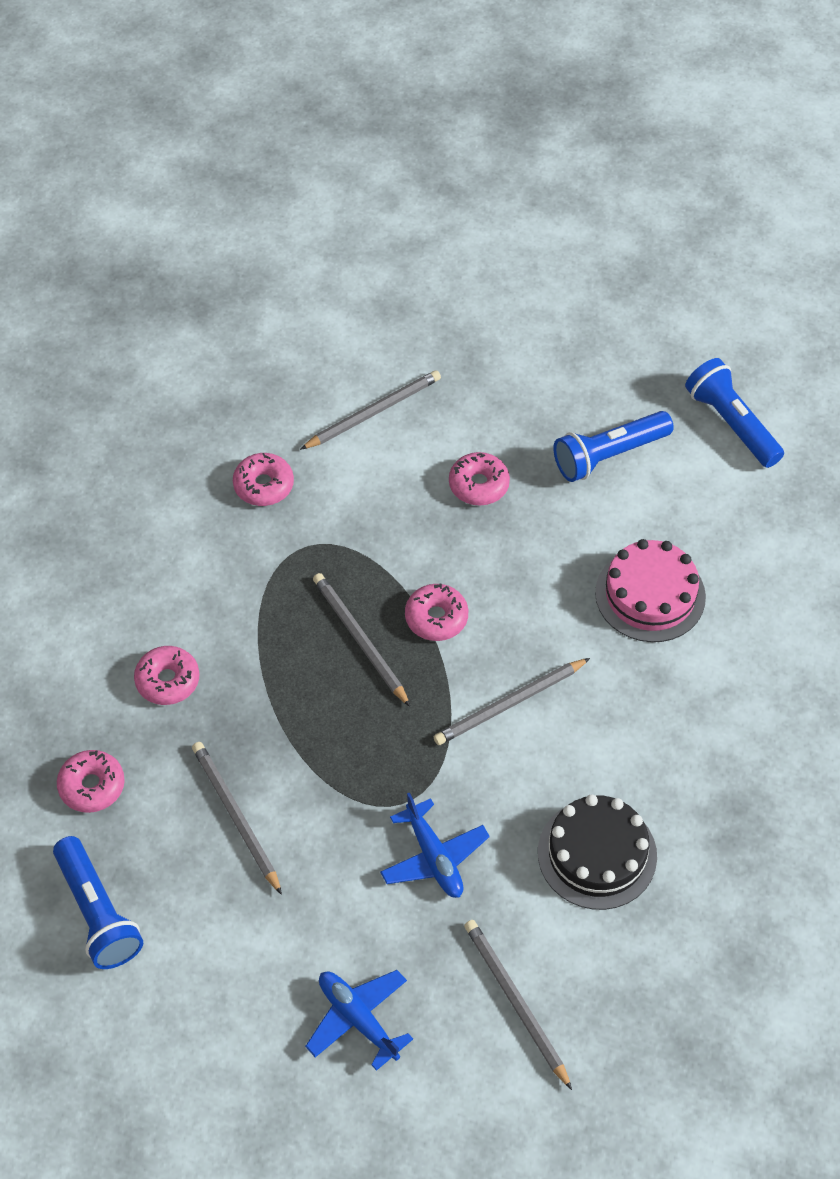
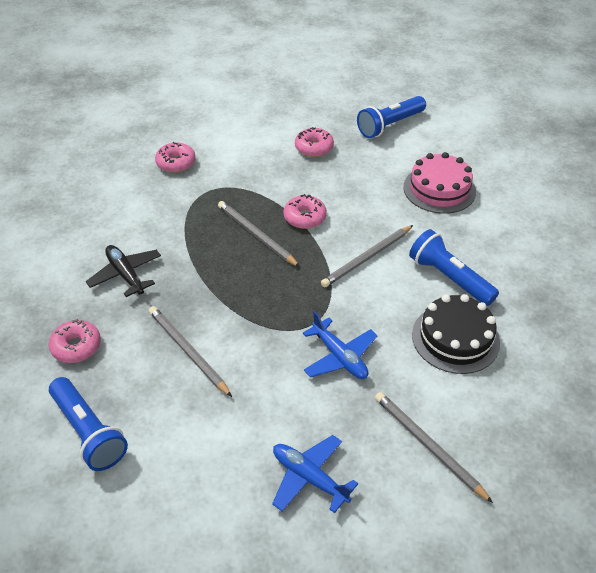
camera: 10 degrees left, 10 degrees down
pink donut [134,646,199,705] -> black plane [86,245,161,297]
grey pencil [300,370,441,450] -> none
blue flashlight [685,358,784,468] -> blue flashlight moved to [409,229,499,306]

